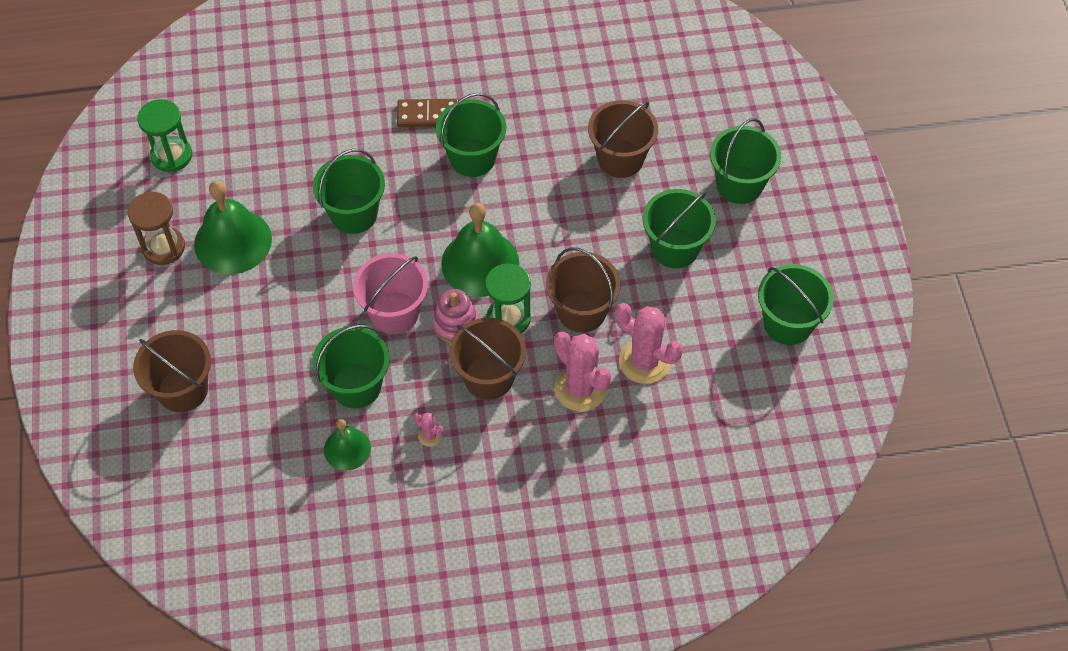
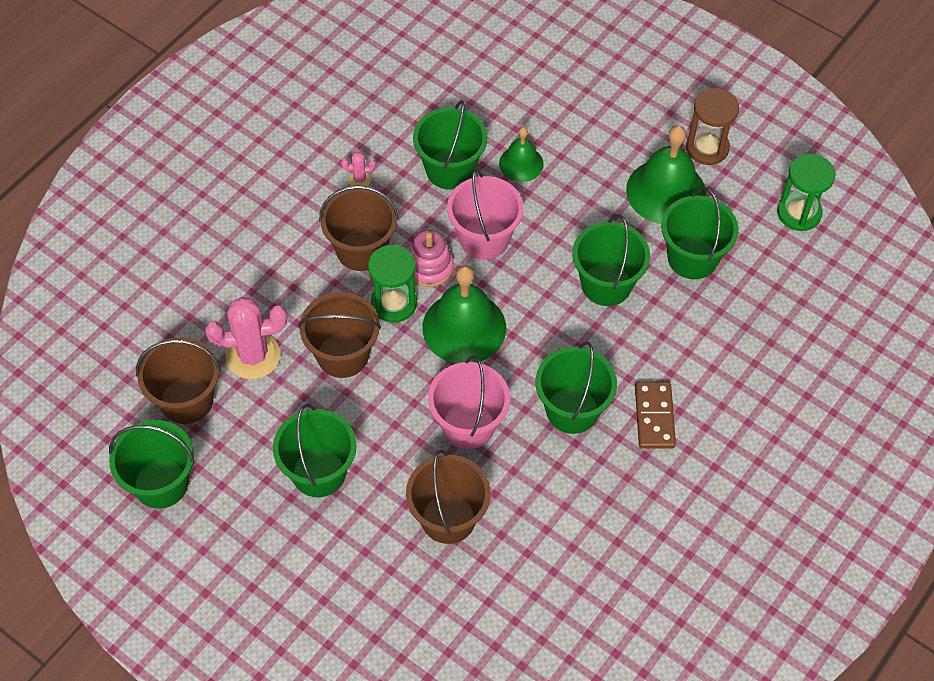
camera: 135 degrees right, 0 degrees up
brown bucket [133,330,211,412] -> brown bucket moved to [136,337,221,424]
green bell [324,419,371,470] -> green bell moved to [499,127,544,182]
brown domino [397,99,459,127] -> brown domino turned 45 degrees counterclockwise [635,382,676,449]
pink cactus [554,332,611,411] -> none
green bucket [710,118,781,204] -> green bucket moved to [661,188,739,279]
none -> pink bucket [428,356,510,449]

